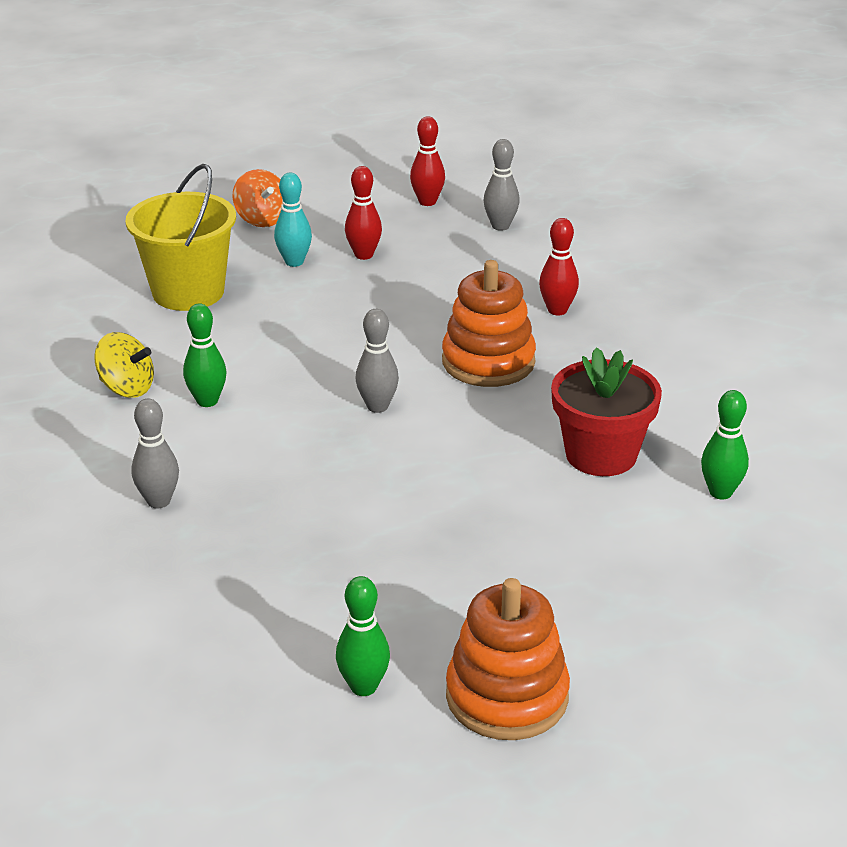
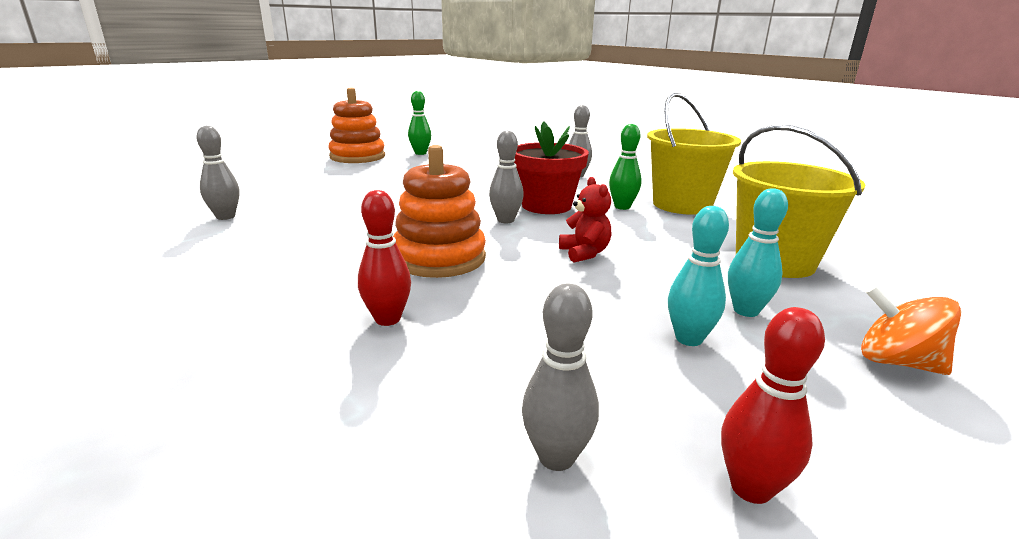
camera: 155 degrees right, 10 degrees down
yellow spinning top [94,332,154,398] -> yellow bucket [647,93,741,215]
red bowling pin [345,166,382,260] -> turquoise bowling pin [668,206,729,346]
red flower pot [551,347,662,476] -> red flower pot moved to [514,121,589,214]
green bowling pin [701,390,749,500] -> grey bowling pin [196,126,239,220]
none -> red teddy bear [559,177,611,263]

